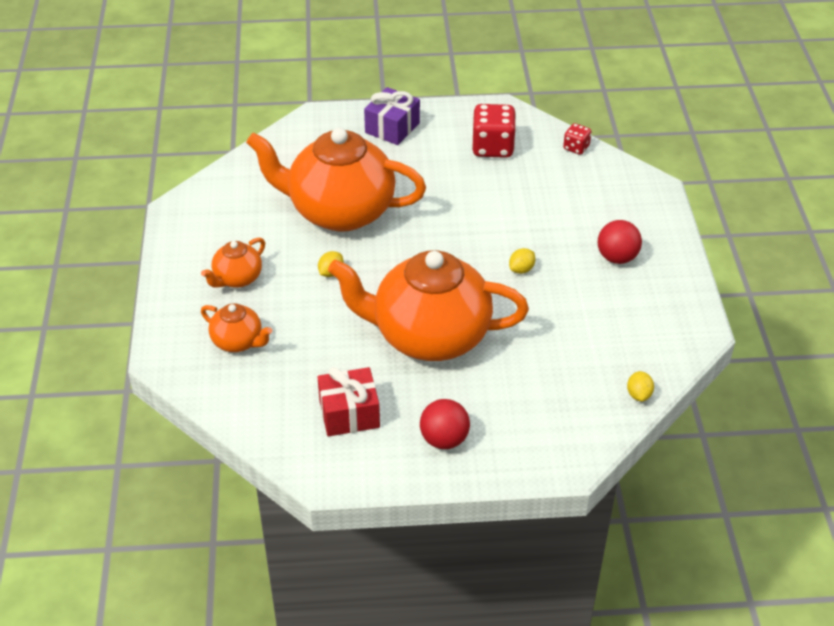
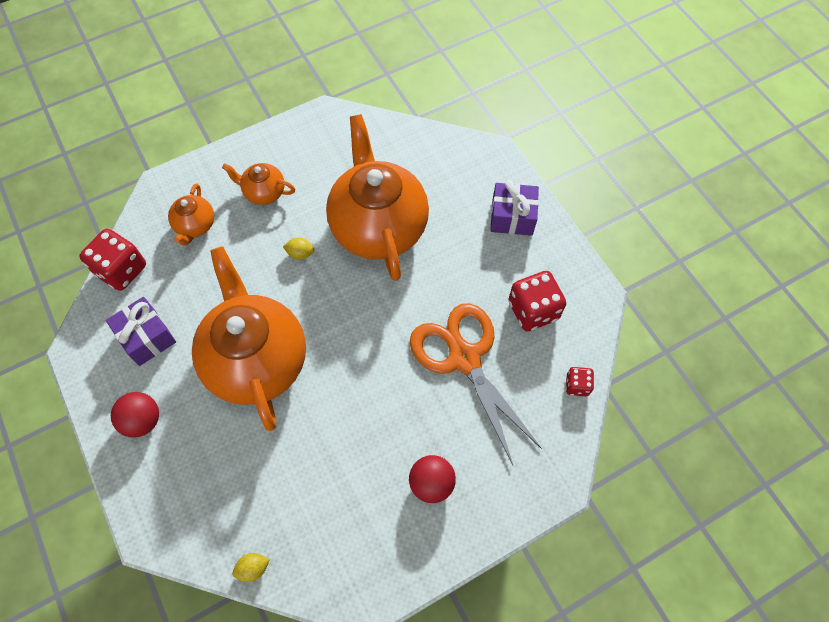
camera: 65 degrees right, 20 degrees up
red gift [318,367,380,436] -> purple gift [106,297,176,366]
yellow lemon [509,248,535,274] -> none
none -> red dice [79,229,146,291]
none -> orange scissors [410,303,542,465]

